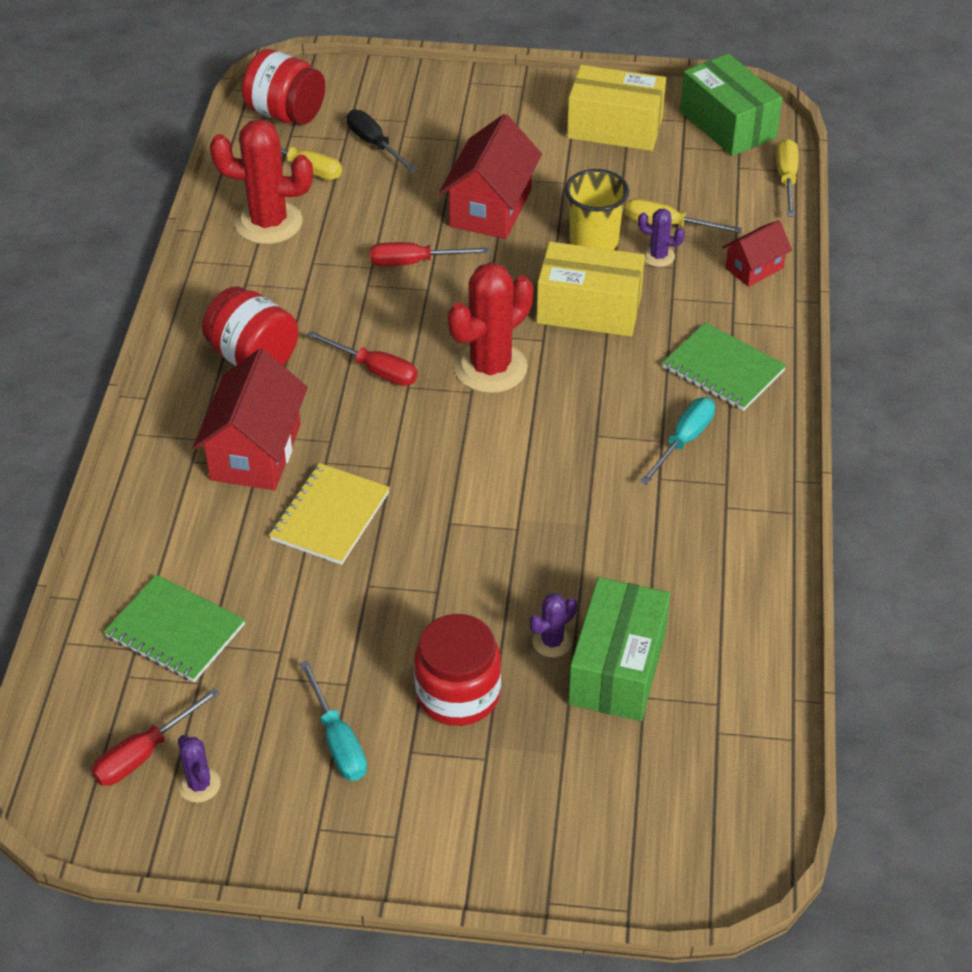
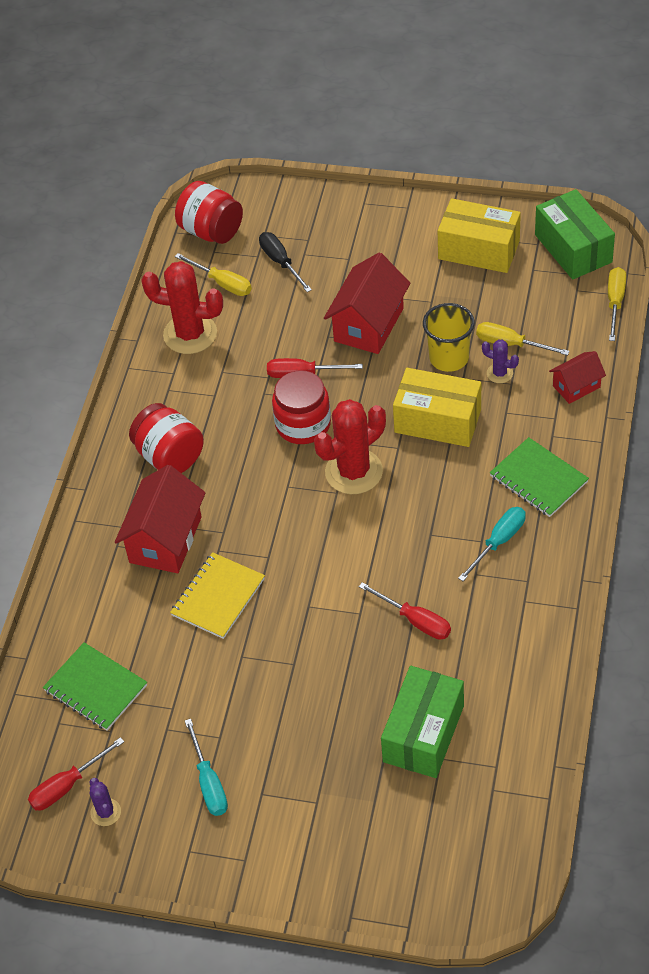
camera: 10 degrees right, 5 degrees up
red screwdriver [306,331,418,386] -> red screwdriver moved to [359,582,451,640]
red jar [414,614,501,726] -> red jar moved to [272,370,331,444]
purple cactus [530,593,577,657] -> none

